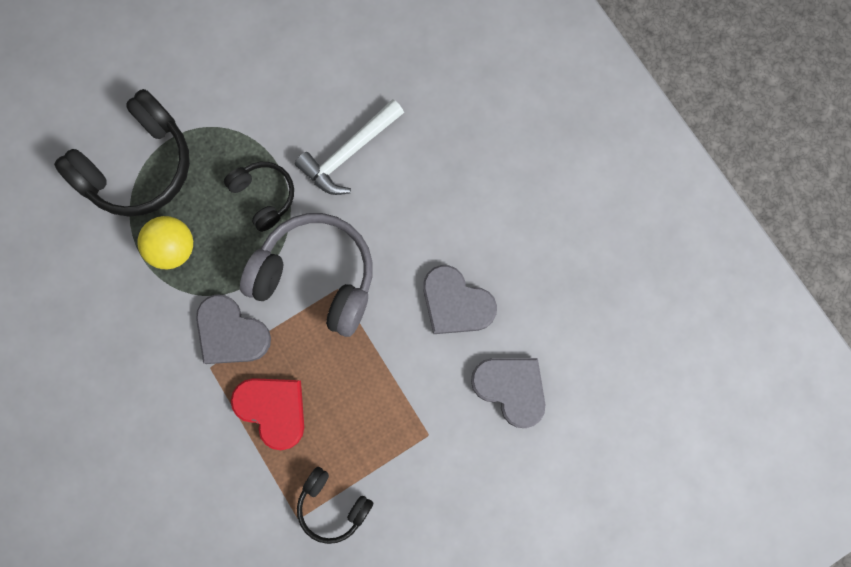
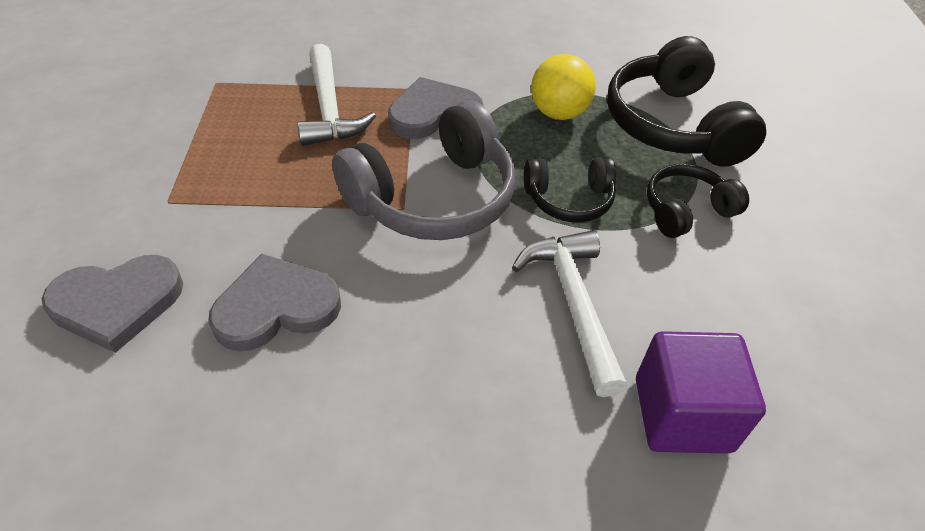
camera: 120 degrees right, 30 degrees down
red heart [231,378,304,450] -> white hammer [297,44,376,146]
black headphones [297,467,373,544] -> black headphones moved to [647,164,749,238]
none -> purple cube [636,331,766,453]

